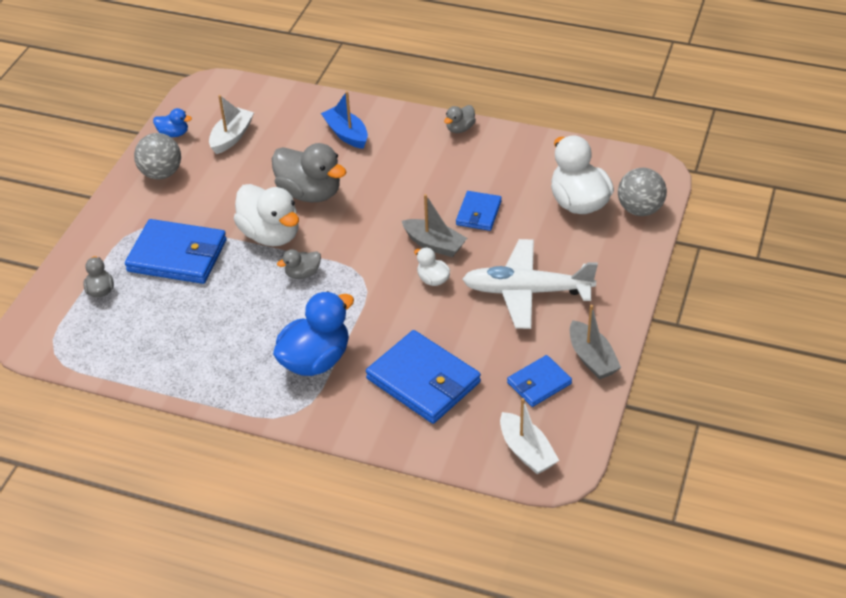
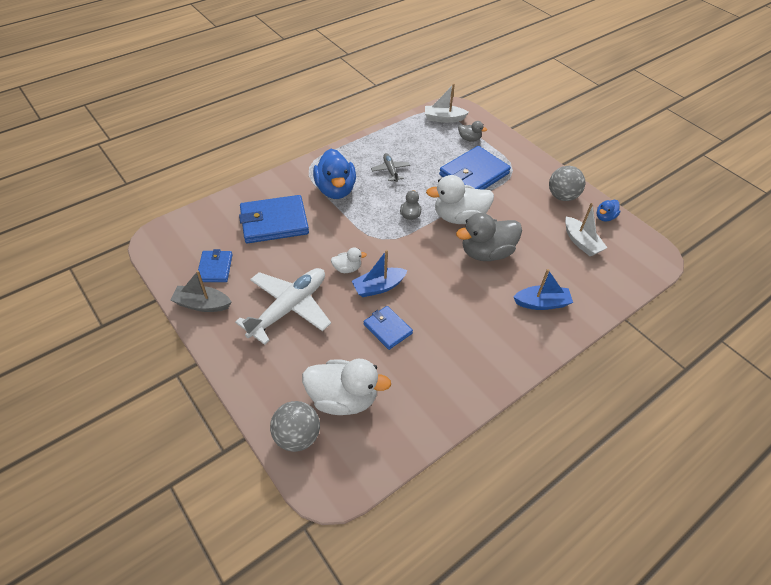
camera: 120 degrees right, 5 degrees up
grey boat [402,194,467,257] -> blue boat [352,250,408,297]
grey duck [444,105,476,133] -> none
white boat [500,398,559,474] -> white boat moved to [425,83,469,123]
none -> grey plane [371,153,410,182]

